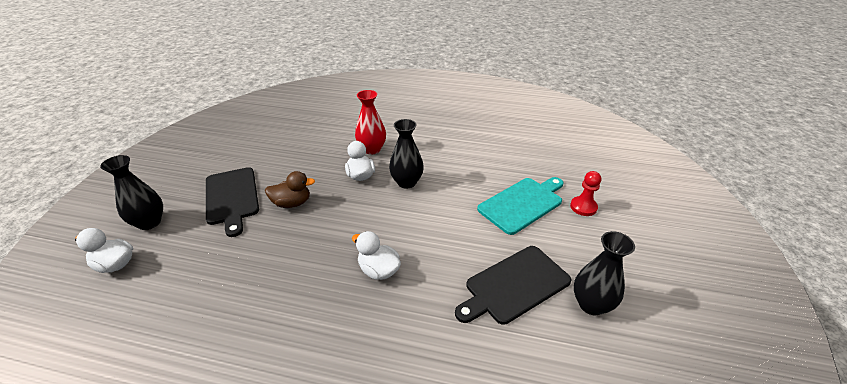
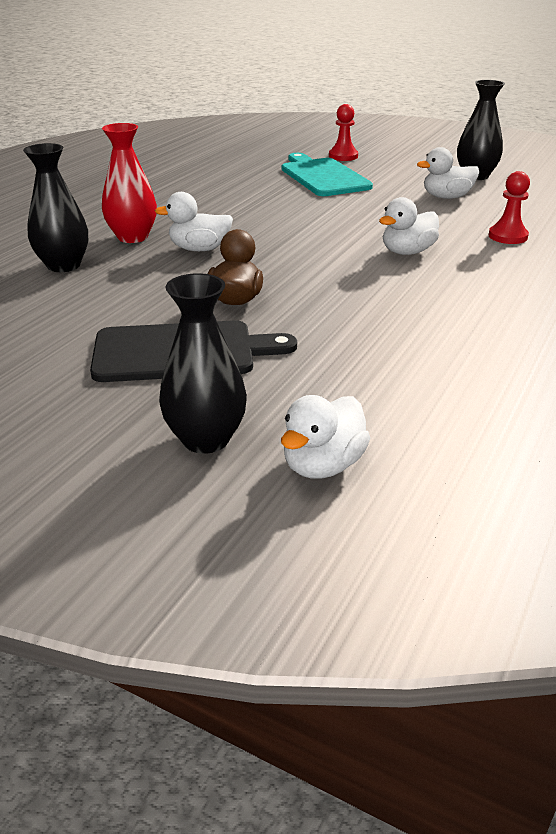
camera: 75 degrees left, 5 degrees down
black vase [389,119,424,189] -> black vase moved to [23,143,88,272]
black cutting board [455,246,572,325] -> white duck [417,147,479,199]
none -> red pawn [488,171,530,244]

